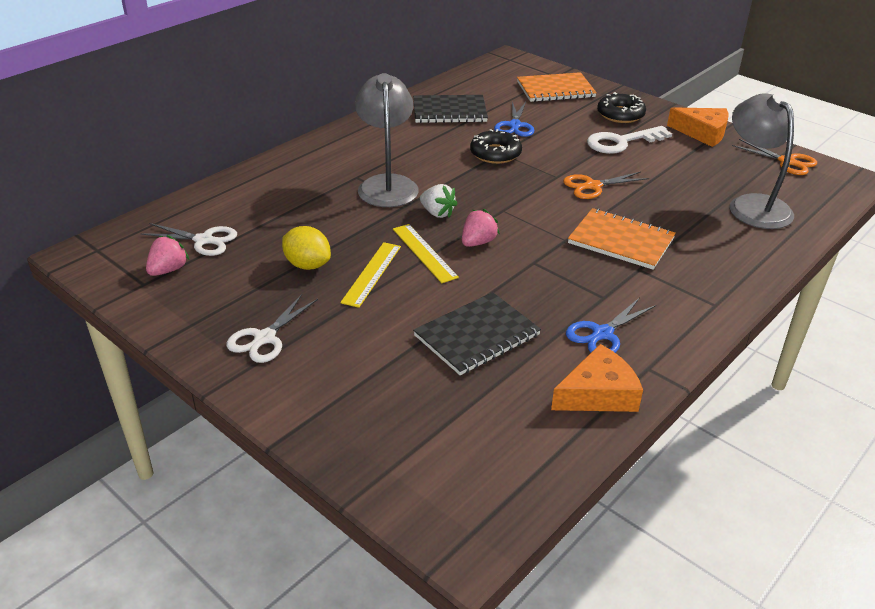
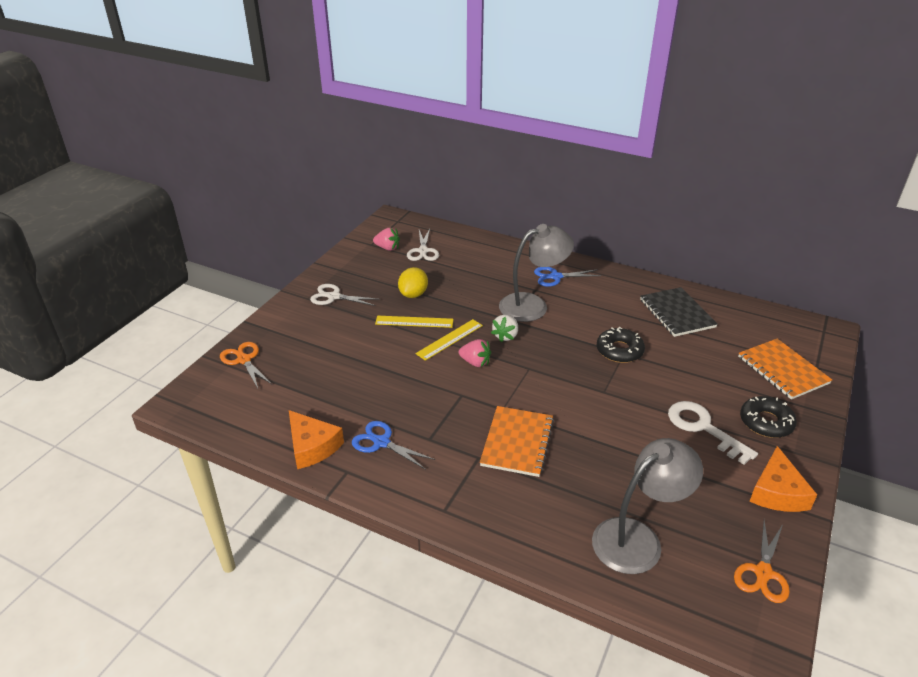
camera: 75 degrees right, 0 degrees up
black notebook [413,292,541,375] -> none
blue scissors [494,102,534,137] -> blue scissors moved to [534,267,601,287]
orange scissors [563,172,649,199] -> orange scissors moved to [220,342,272,388]

